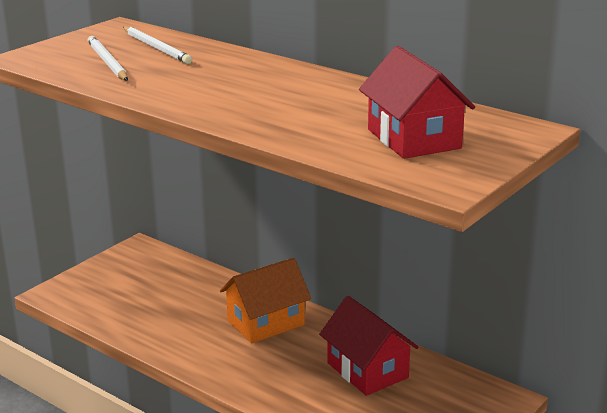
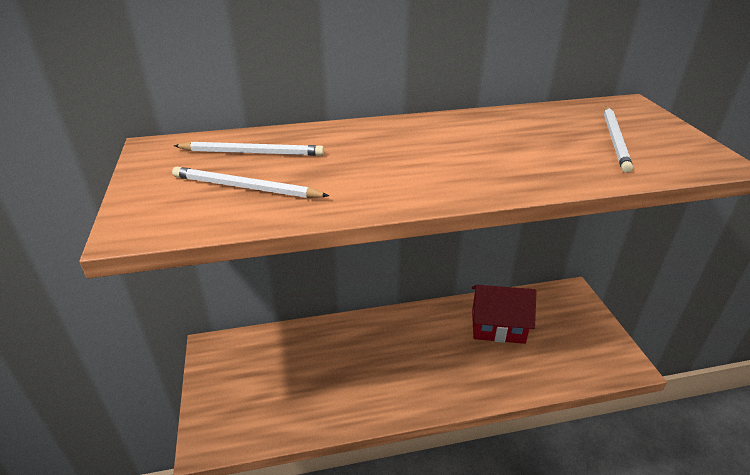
camera: 50 degrees left, 10 degrees up
orange house [220,258,311,343] -> none
red house [359,46,475,159] -> white pencil [604,106,633,173]

